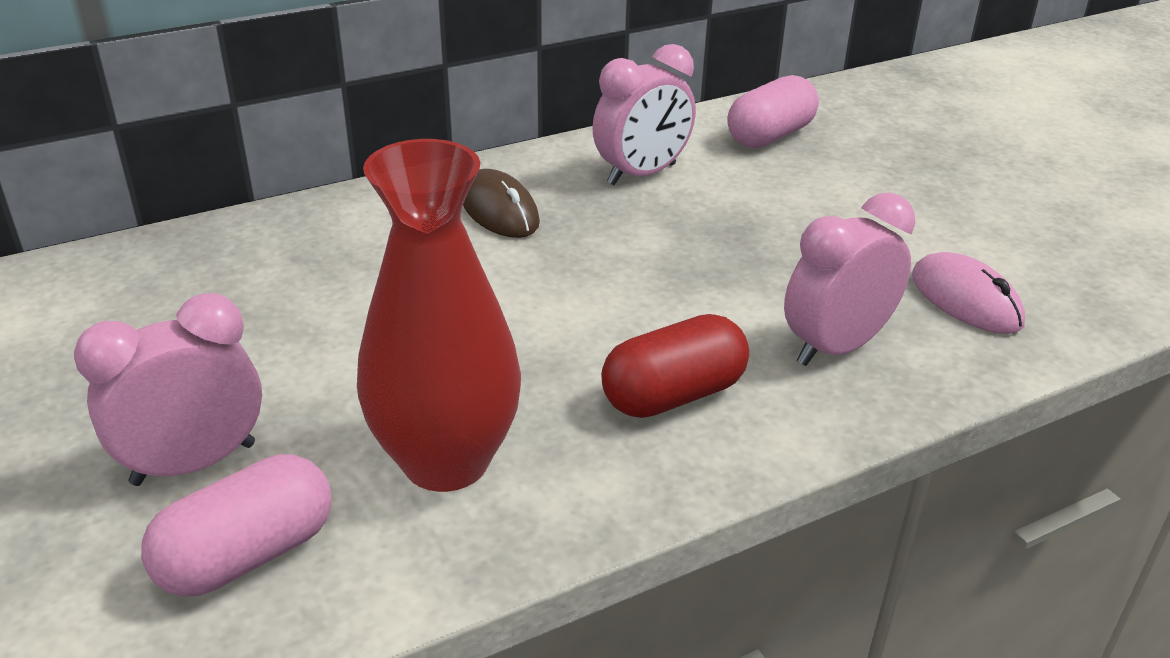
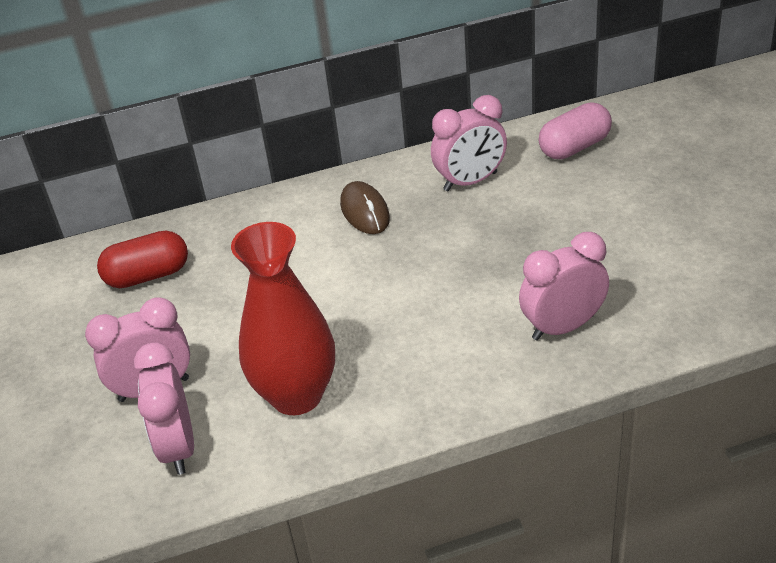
camera: 15 degrees right, 5 degrees up
pink capsule [141,454,332,597] -> pink clock [134,342,194,475]
red capsule [601,314,749,418] -> red capsule moved to [97,231,188,288]
pink mouse [912,252,1025,334] -> none

